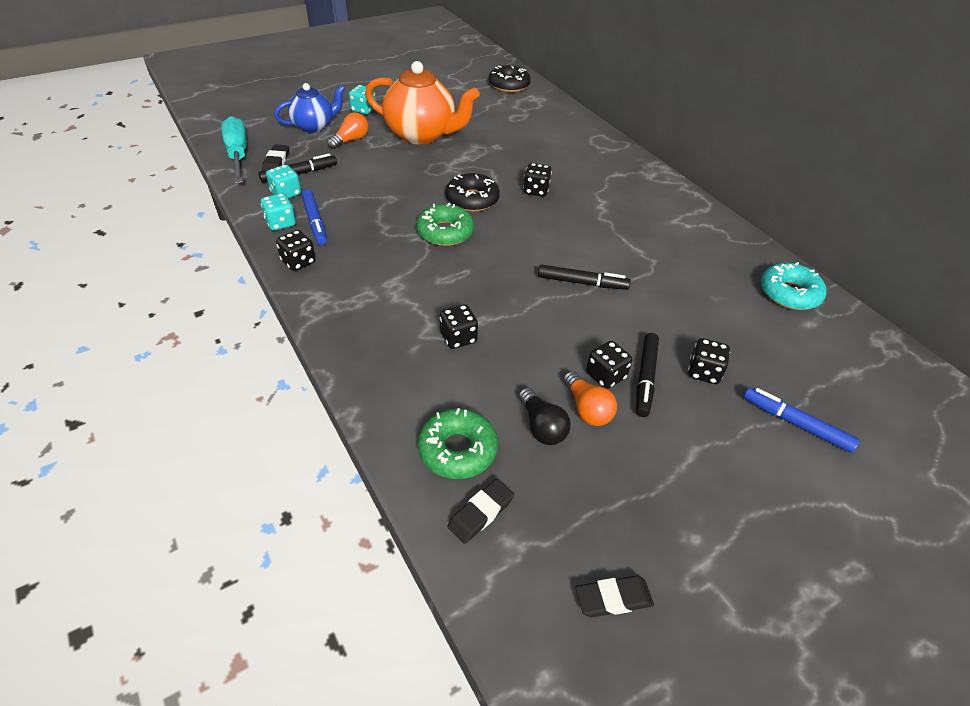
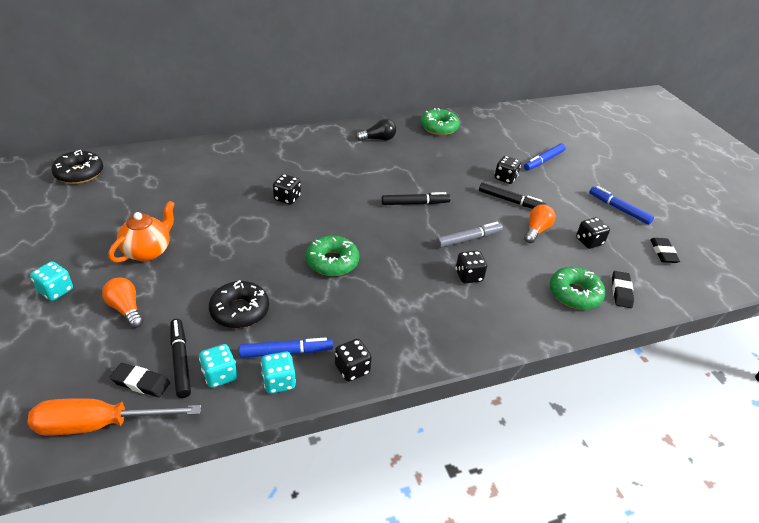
camera: 80 degrees left, 5 degrees down
turquoise screwdriver [221,116,247,184] -> orange screwdriver [28,398,201,435]
blue teapot [274,83,345,133] -> none
orange teapot [365,61,480,144] -> orange teapot [109,201,175,263], size x0.61
black donut [446,173,500,212] -> black donut moved to [209,280,269,328]
black eraser [447,479,514,544] -> black eraser turned 45 degrees clockwise [612,271,634,308]
black light bulb [518,387,571,445] -> black light bulb moved to [356,119,396,141]
black marker [538,264,631,290] -> black marker turned 60 degrees clockwise [381,192,451,205]
orange light bulb [563,371,617,426] -> orange light bulb turned 45 degrees counterclockwise [524,204,556,243]
black dice [586,341,632,389] -> black dice moved to [576,217,610,249]
turquoise donut [761,262,826,310] -> green donut [420,108,460,135]
none -> grey marker [436,222,503,248]
none -> blue marker [589,186,654,225]

